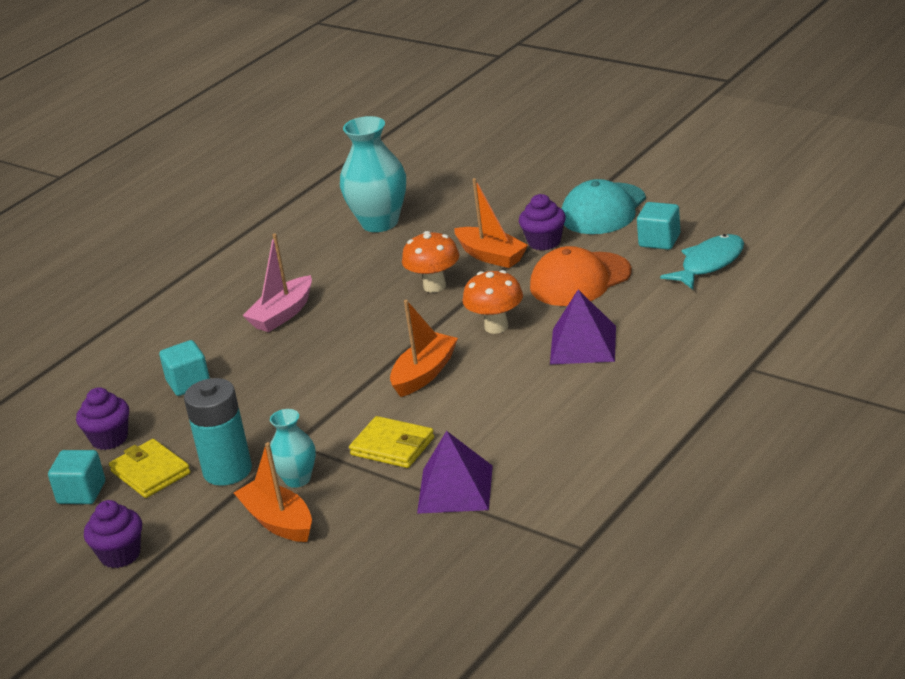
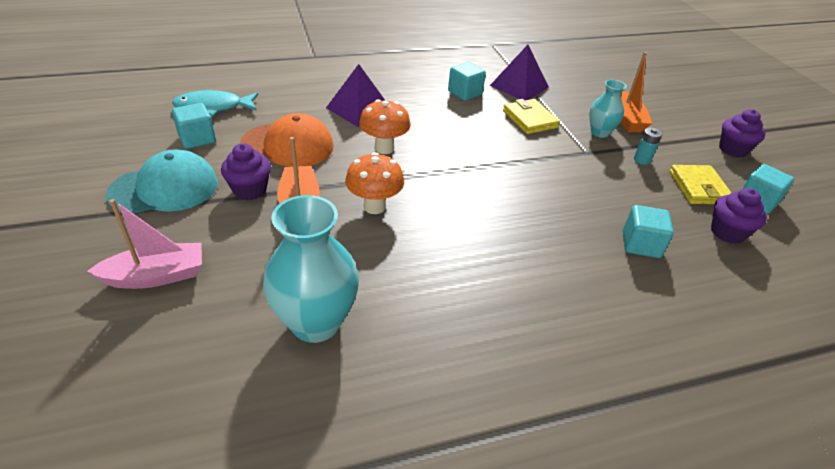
camera: 150 degrees left, 10 degrees up
turquoise battery [184,378,252,486] -> turquoise battery [634,127,662,165], size x0.46
pink boat [243,234,312,332] -> pink boat moved to [88,199,202,289]
orange boat [390,300,458,397] -> none
none -> turquoise cube [448,62,486,101]

